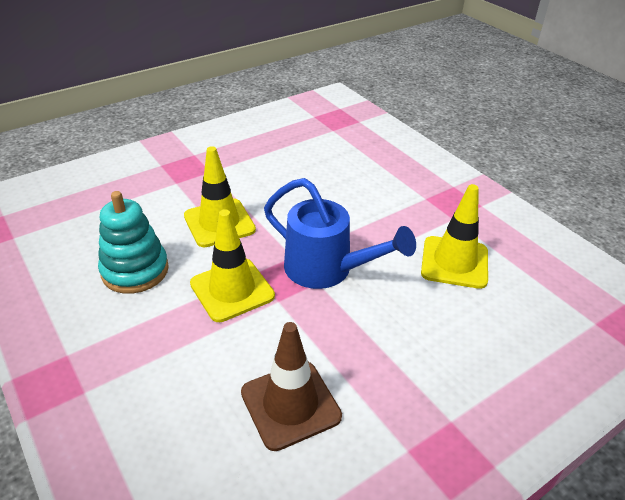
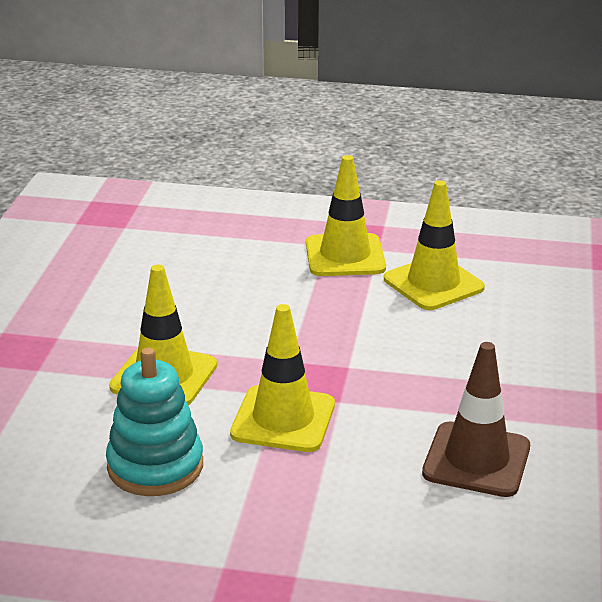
camera: 45 degrees left, 10 degrees down
blue watering can [264,178,416,289] -> none
none -> yellow traffic cone [306,155,386,276]

